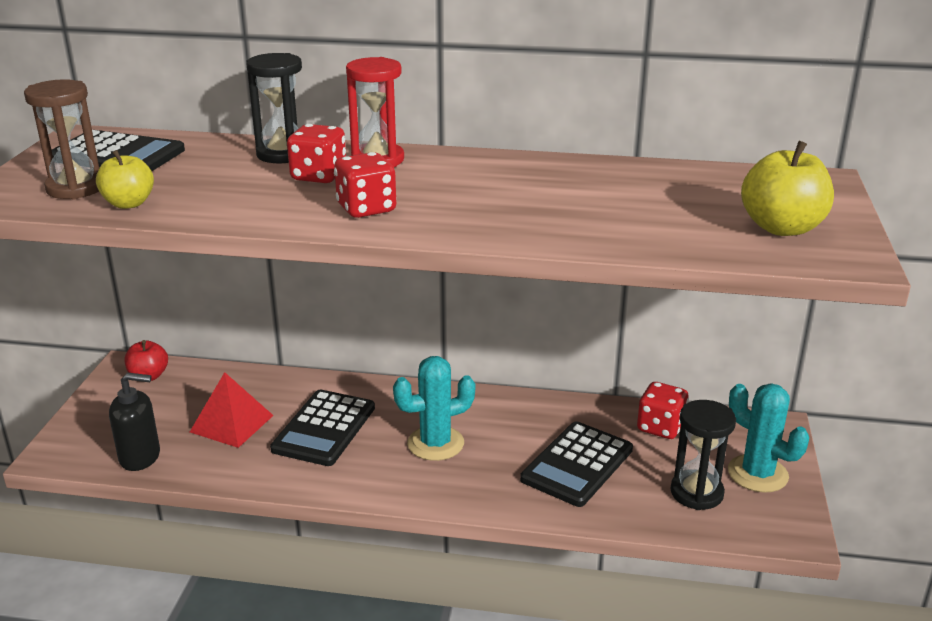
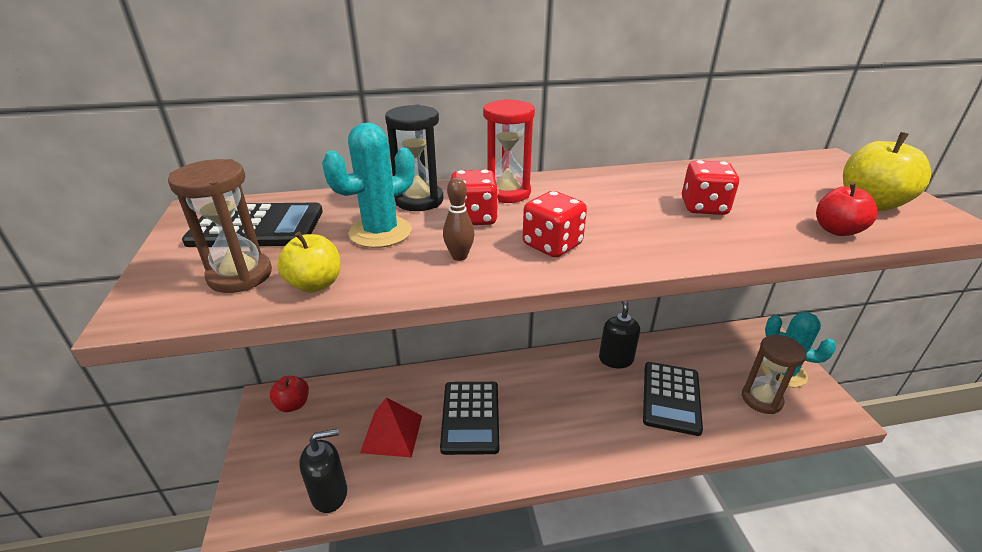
camera: 20 degrees left, 5 degrees up
turquoise cactus [393,356,475,461] -> turquoise cactus moved to [322,122,415,248]
red dice [637,382,689,439] -> red dice moved to [682,160,739,215]
black hourglass [670,400,736,510] -> brown hourglass [741,335,807,414]
none -> brown bowling pin [443,177,474,261]
none -> black soap dispenser [599,301,640,368]
none -> red apple [816,182,877,236]

